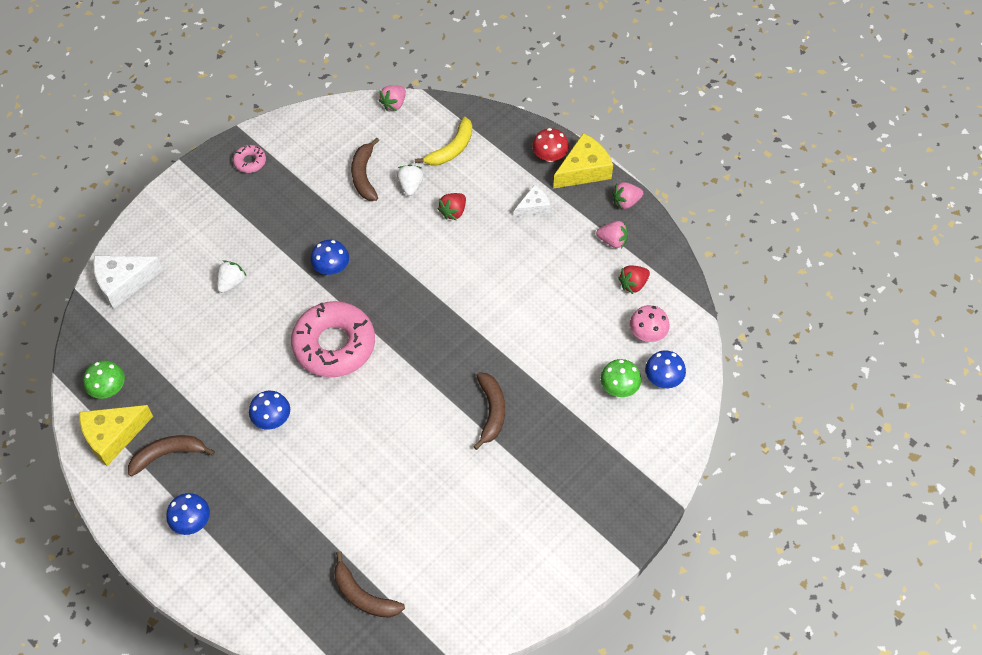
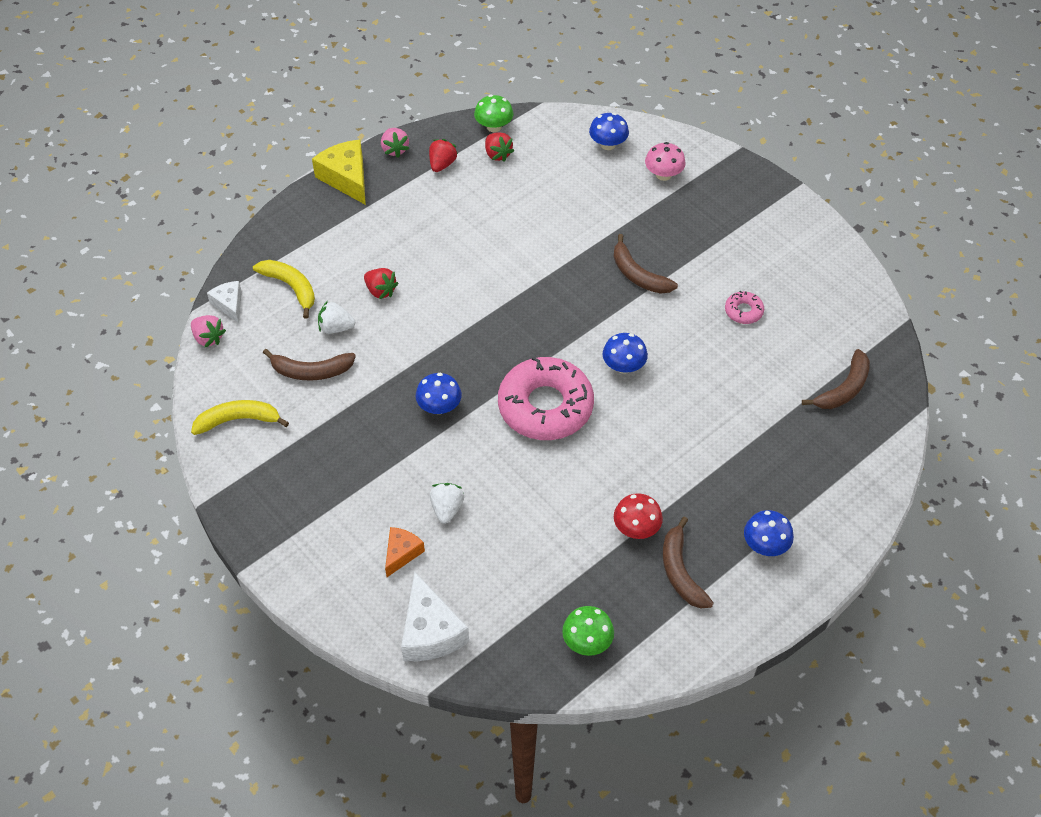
camera: 85 degrees left, 5 degrees down
yellow cheese [79,405,153,466] -> none
white strawberry [217,260,247,293] -> white strawberry turned 60 degrees clockwise [430,483,464,524]
pink donut [233,145,266,173] -> pink donut moved to [725,291,764,324]
blue mushroom [249,391,290,430] -> blue mushroom moved to [603,333,648,374]
brown banana [473,372,505,450] -> brown banana turned 135 degrees counterclockwise [614,234,678,294]
white cheese [515,185,550,217] -> white cheese moved to [207,281,242,323]
red mushroom [532,128,569,162] -> red mushroom moved to [614,493,663,539]
pink strawberry [596,221,628,249] -> red strawberry [429,139,458,172]
green mushroom [601,359,641,397] -> green mushroom moved to [474,95,514,132]
pink mushroom [630,305,670,342] -> pink mushroom moved to [645,142,686,181]
none -> yellow banana [191,400,289,435]
none -> orange cheese [385,527,425,577]

